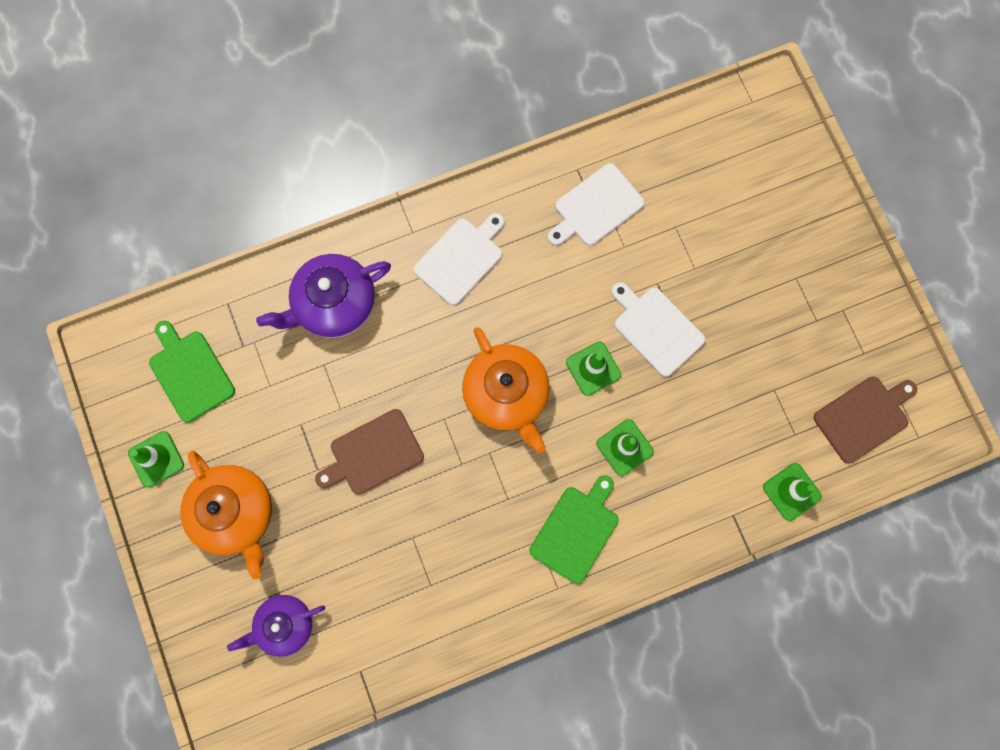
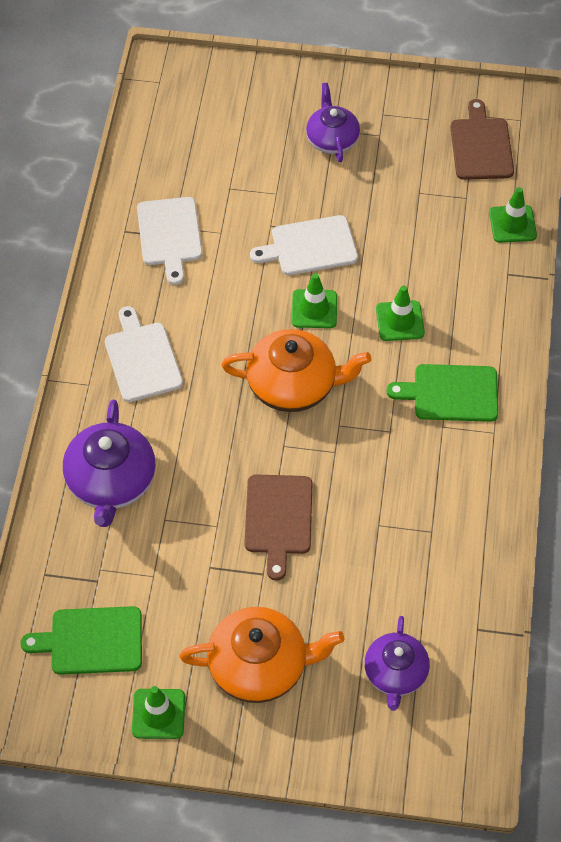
camera: 60 degrees left, 20 degrees down
green cutting board [529,475,618,584] -> green cutting board turned 60 degrees counterclockwise [386,364,498,422]
none -> purple teapot [306,83,360,162]

